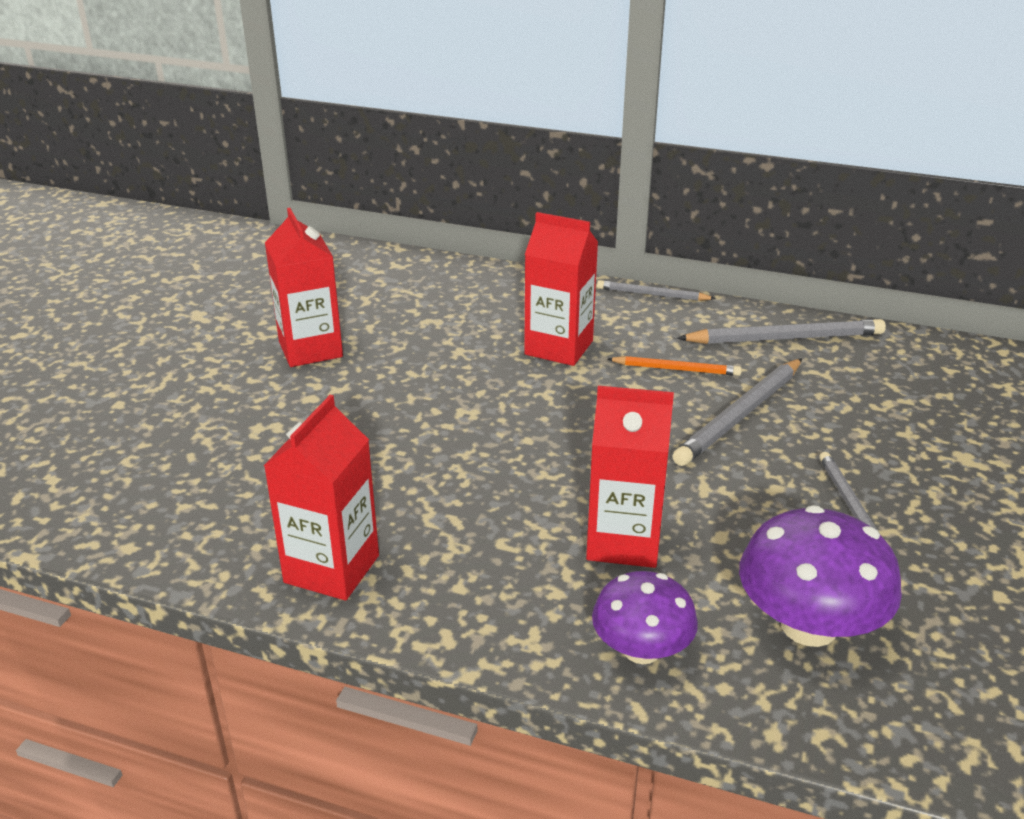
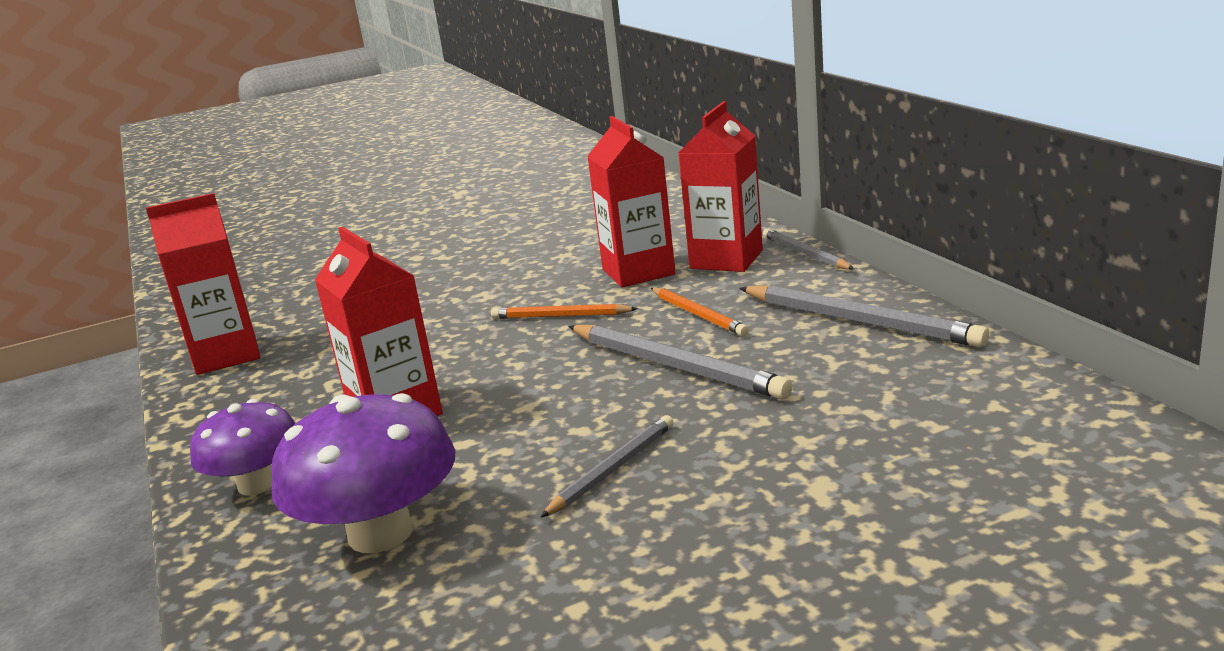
camera: 50 degrees right, 10 degrees down
red carton [265,208,343,367] -> red carton moved to [678,101,763,272]
grey pencil [673,358,802,466] -> grey pencil turned 135 degrees counterclockwise [568,325,793,400]
none -> orange pencil [491,304,638,319]

